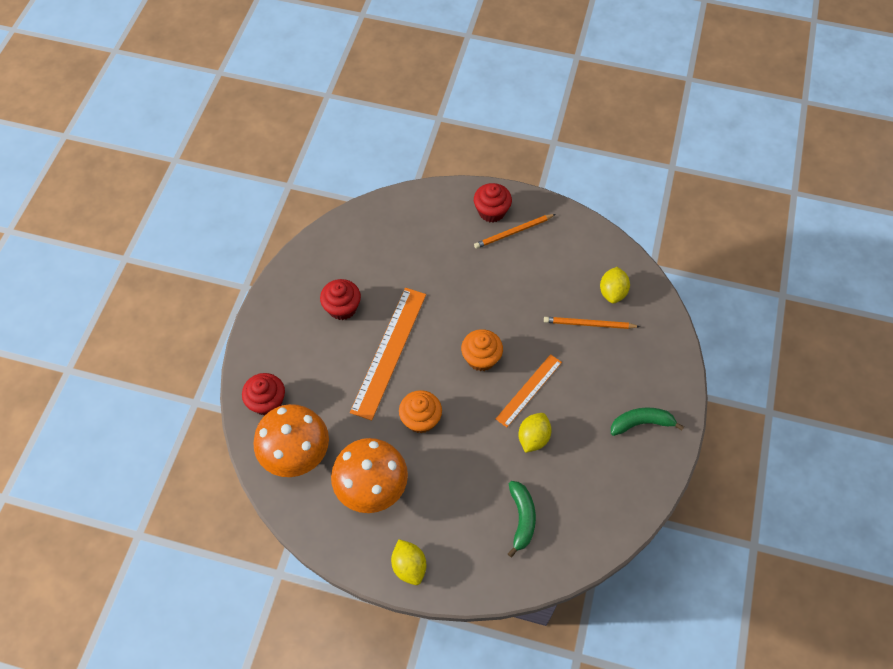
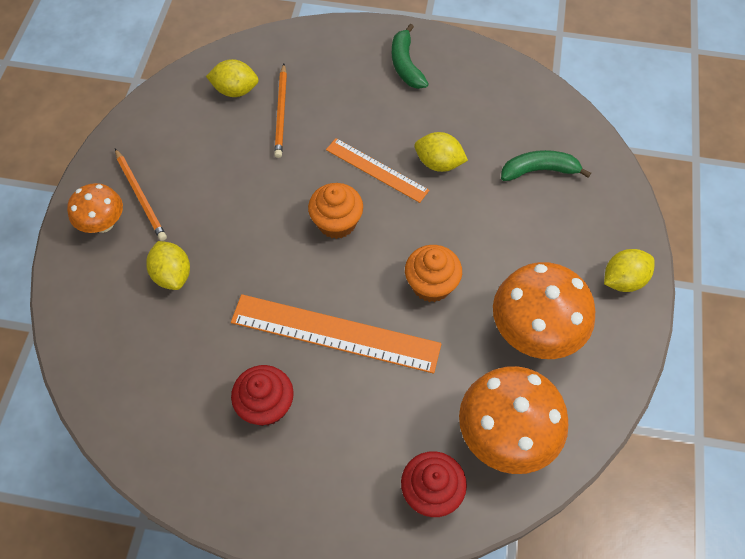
camera: 95 degrees left, 0 degrees up
red cupcake [474,183,512,222] -> orange mushroom [67,183,123,233]
none -> yellow lemon [146,241,190,290]

